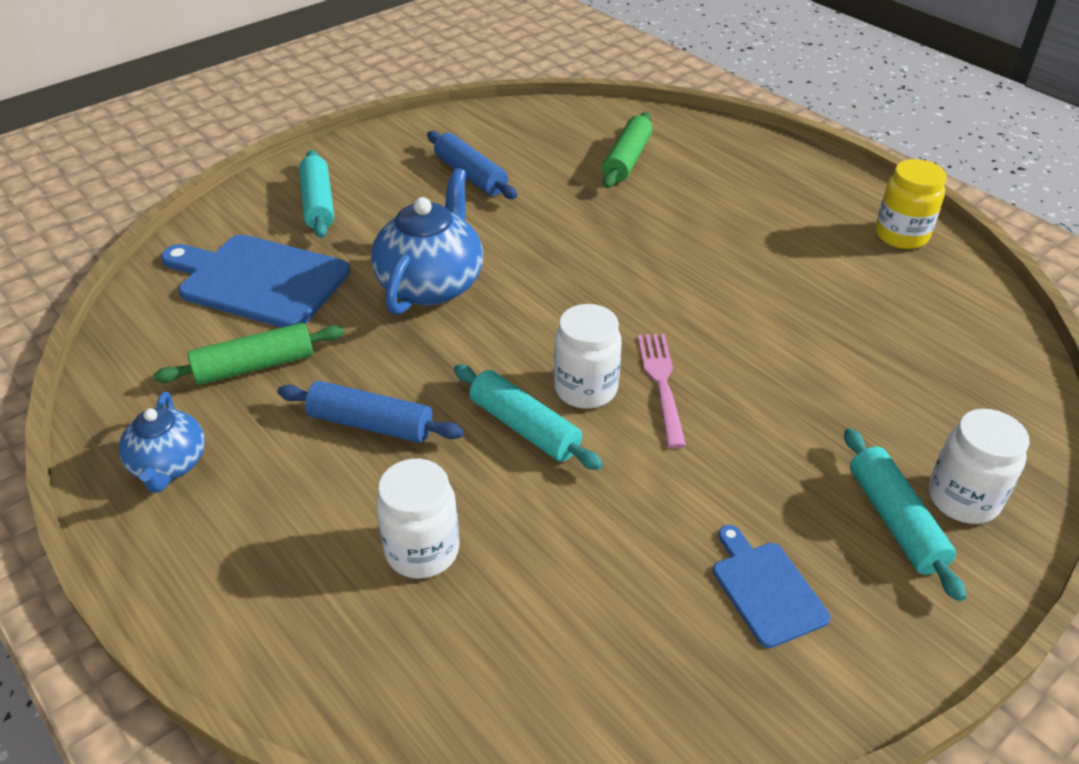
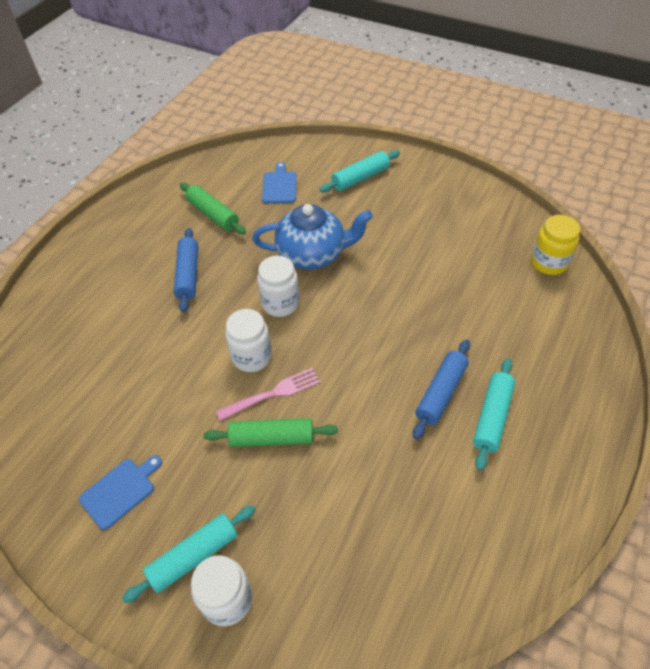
camera: 70 degrees right, 10 degrees up
blue teapot [119,392,205,493] -> none
blue cutting board [161,234,350,328] -> blue cutting board [262,162,297,203], size x0.54
white jar [376,459,460,579] -> white jar moved to [257,256,300,317]
blue rolling pin [427,131,517,199] -> blue rolling pin moved to [413,339,470,439]
turquoise rolling pin [454,364,603,470] -> turquoise rolling pin moved to [473,358,515,471]
green rolling pin [602,112,653,188] -> green rolling pin moved to [204,418,338,447]
yellow jar [875,159,947,249] -> yellow jar moved to [531,215,580,275]

